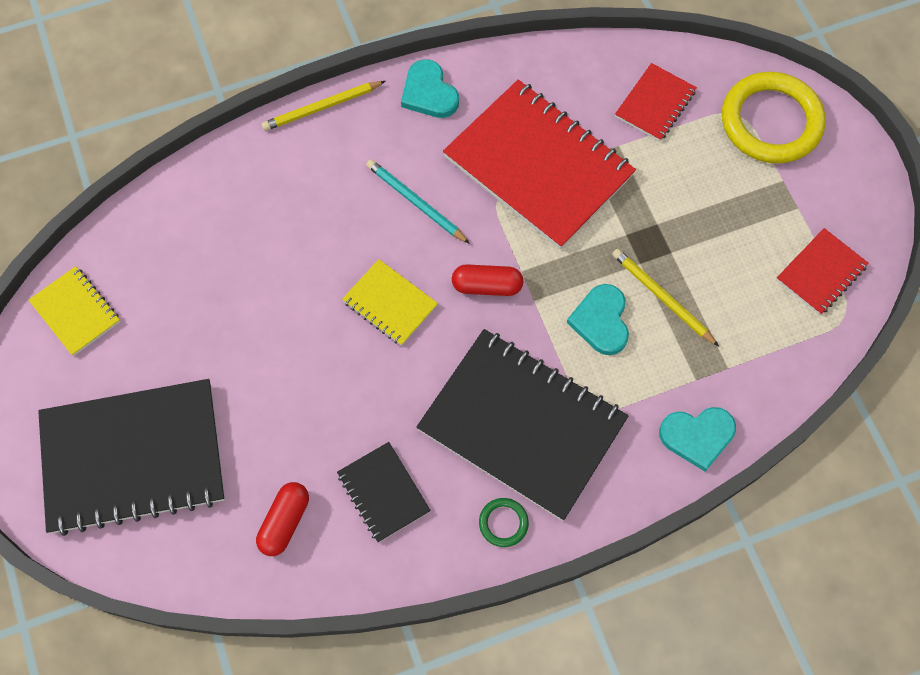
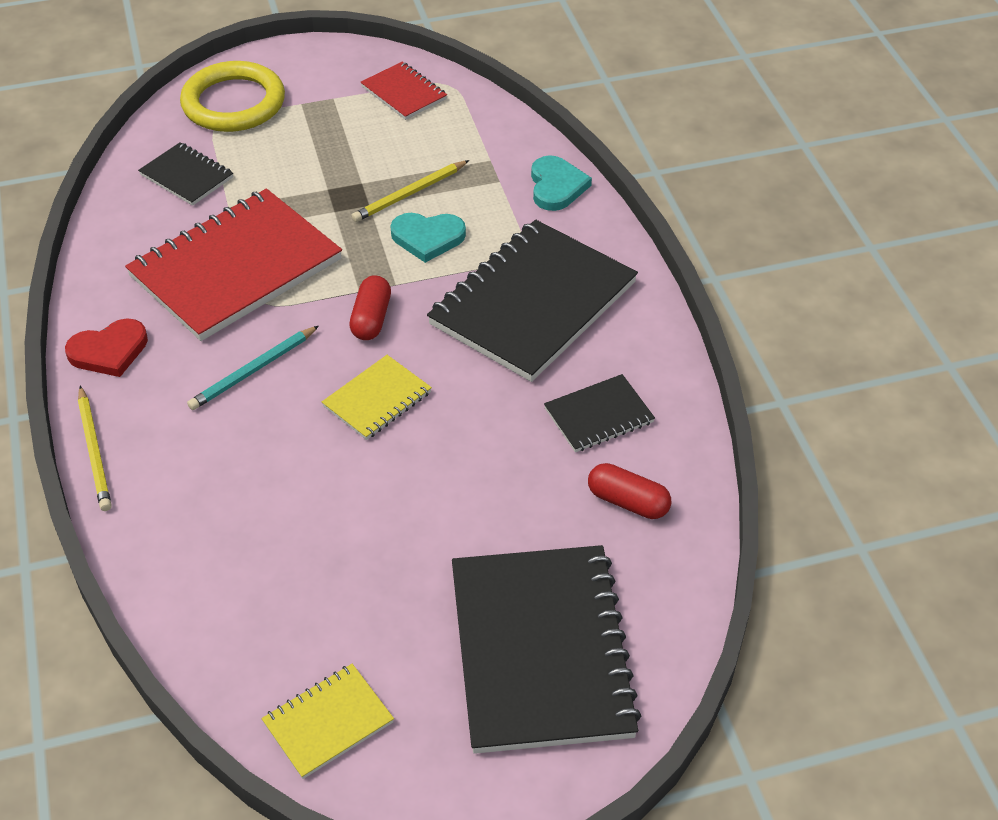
camera: 85 degrees left, 20 degrees down
turquoise heart [401,59,459,118] -> red heart [65,318,148,377]
green ring [479,498,529,547] -> none
red notebook [615,63,697,141] -> black notebook [138,142,233,206]

